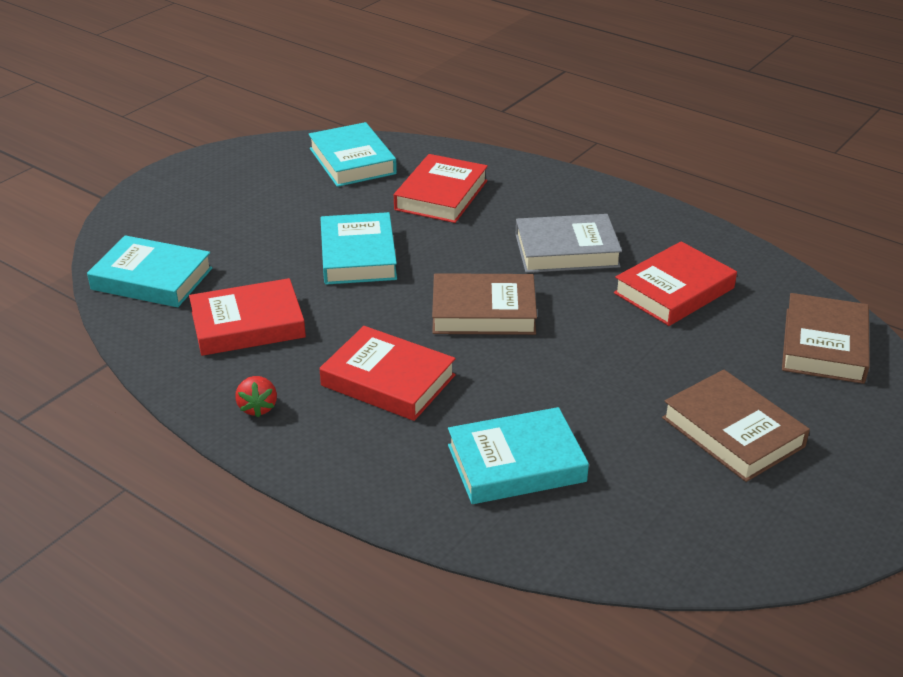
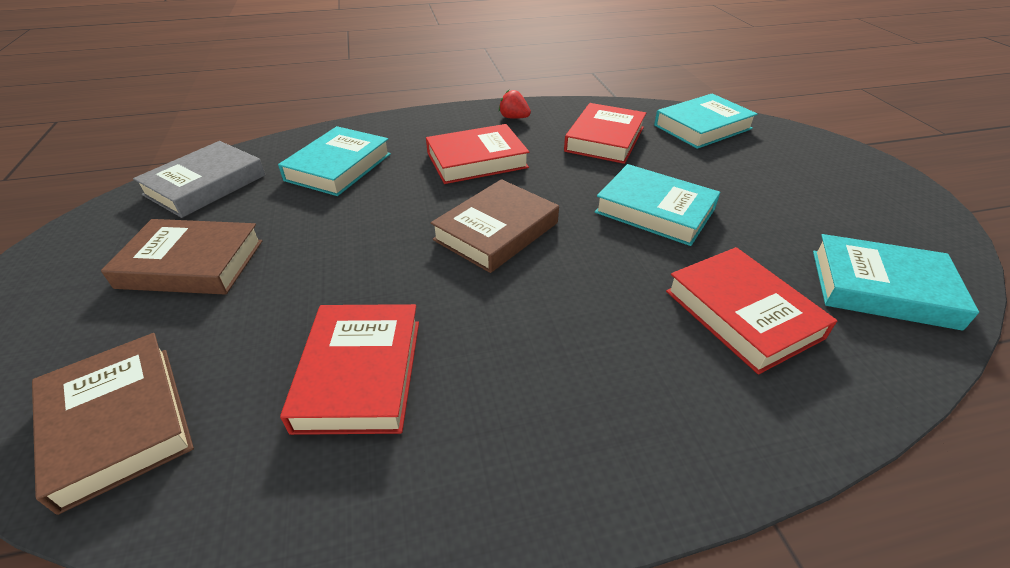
camera: 130 degrees right, 5 degrees up
grey book [515,214,622,273] -> grey book moved to [133,141,266,218]

